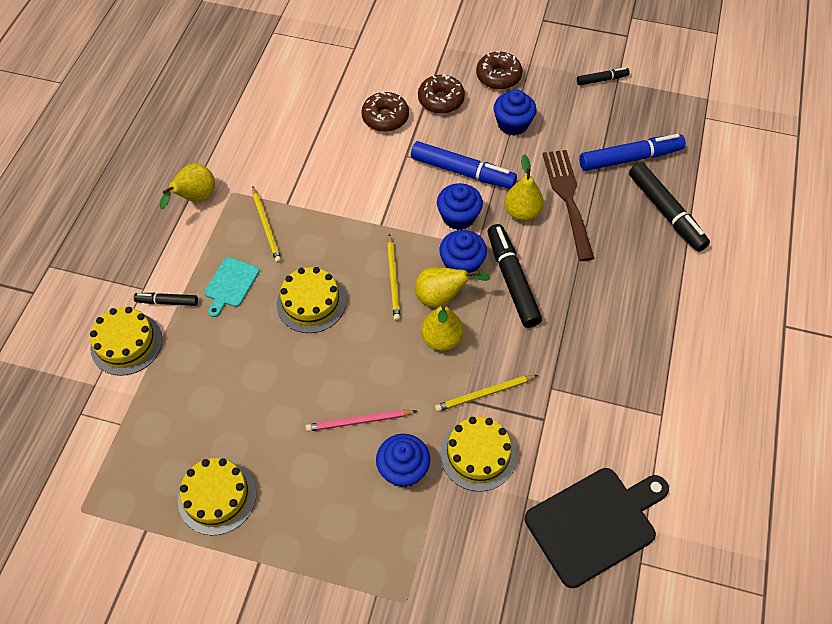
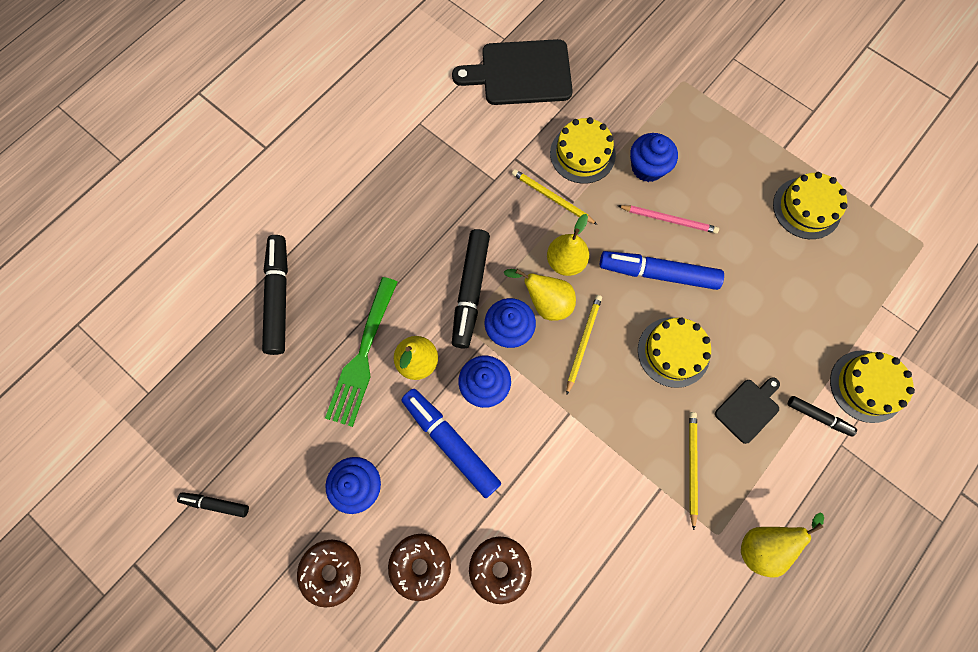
camera: 155 degrees left, 15 degrees up
turquoise cutting board [204,257,260,317] -> black cutting board [715,377,780,444]
yellow pencil [435,375,538,412] -> yellow pencil turned 150 degrees counterclockwise [512,169,598,225]
brown fork [543,150,595,261] -> green fork [325,277,398,427]
blue marker [579,134,686,171] -> blue marker moved to [600,251,724,290]

